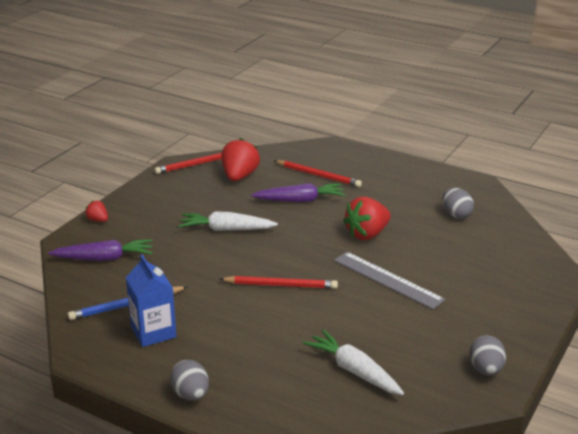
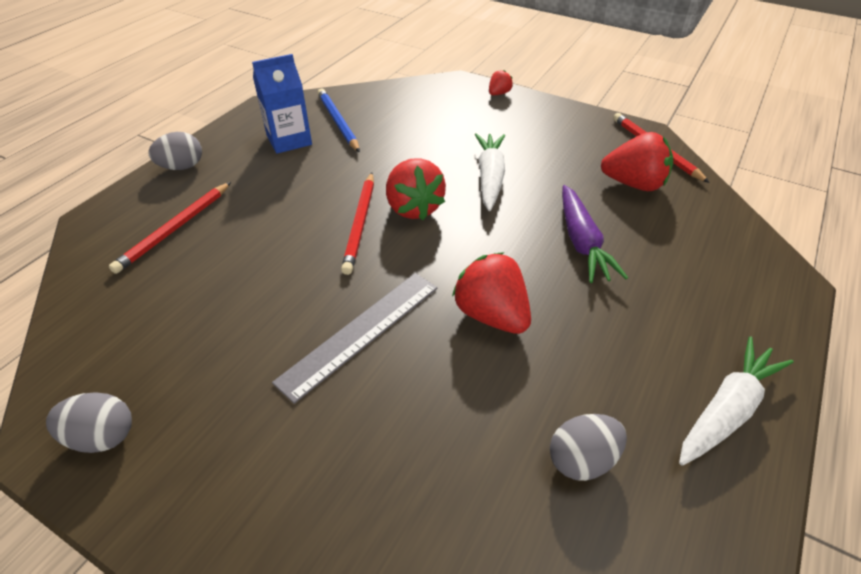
camera: 90 degrees right, 15 degrees up
purple carrot [48,239,153,261] -> none
red pencil [275,160,362,187] -> red pencil moved to [109,182,231,274]
white carrot [303,330,404,395] -> white carrot moved to [679,336,794,466]
none -> red strawberry [386,158,446,220]

